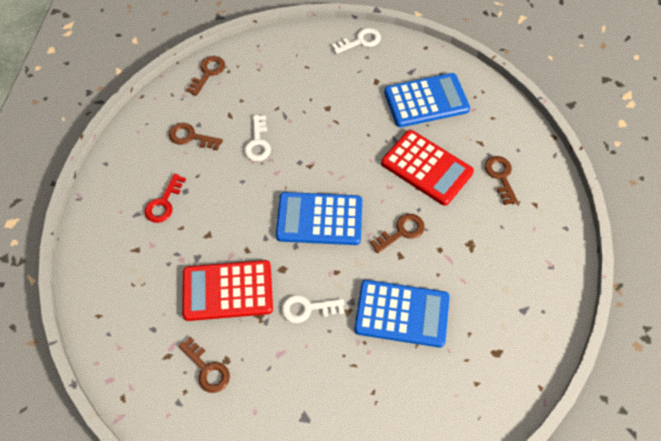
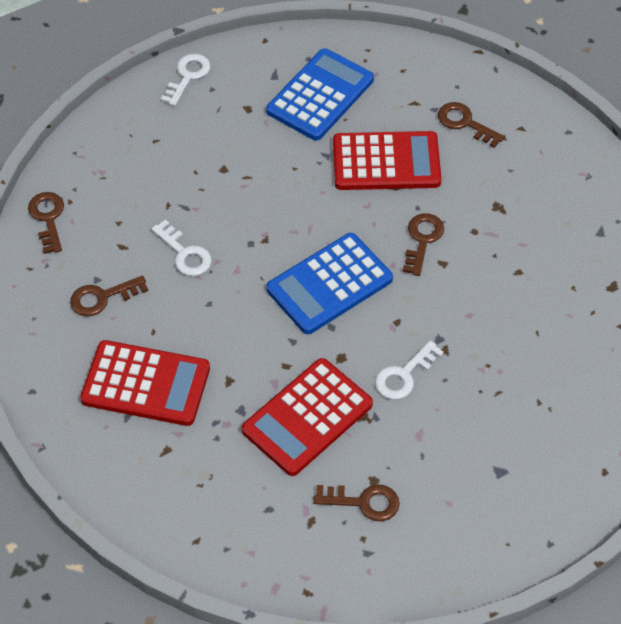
camera: 40 degrees left, 5 degrees down
red key [144,174,186,223] -> red calculator [80,340,210,426]
blue calculator [354,280,450,348] -> none

